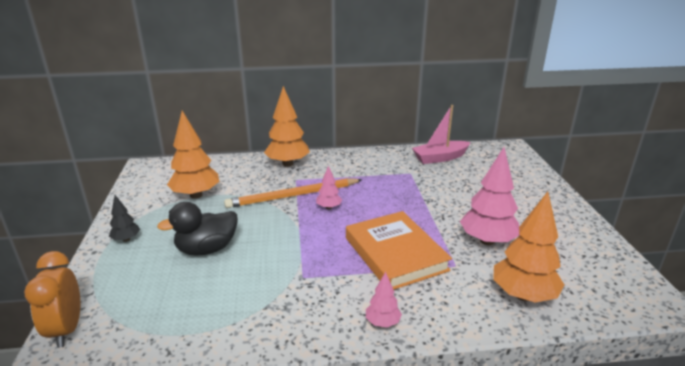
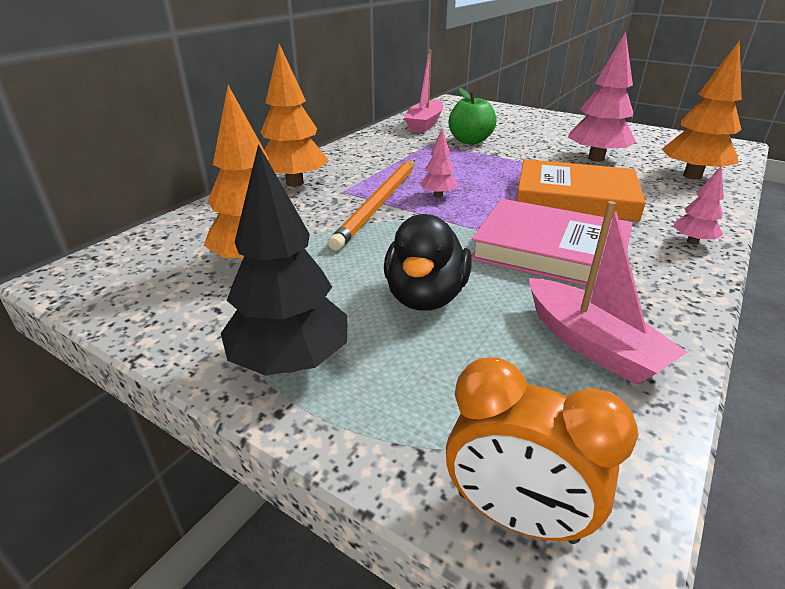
camera: 50 degrees left, 5 degrees up
black tree [109,195,140,242] -> black tree [221,144,348,376], size x1.98
none -> green apple [449,88,497,144]
none -> pink book [471,199,633,288]
none -> pink boat [529,201,688,385]

